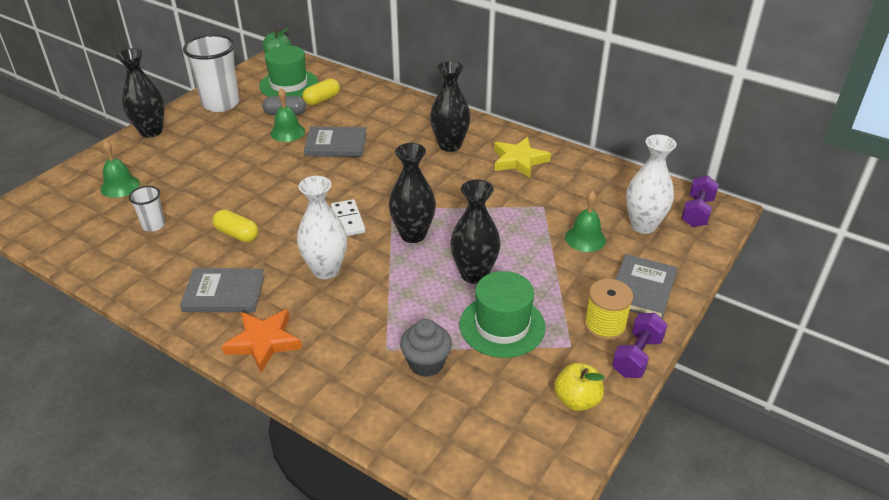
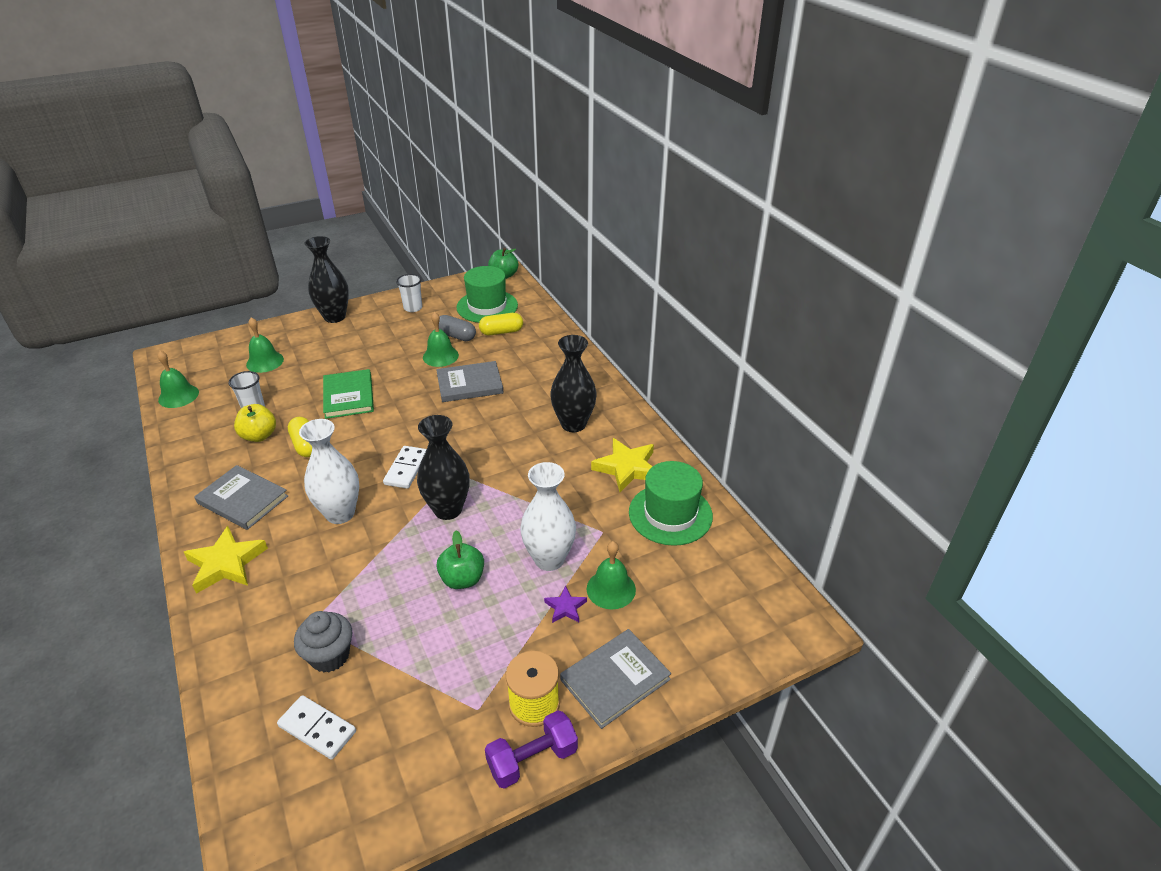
camera: 30 degrees right, 0 degrees up
white cup [183,34,240,112] -> white cup [396,274,422,312], size x0.50
orange star [222,309,302,373] -> yellow star [184,526,268,594]
grey book [304,127,367,157] -> grey book turned 45 degrees counterclockwise [436,361,504,402]
black vase [450,180,501,284] -> green apple [437,531,484,589]
green hat [460,271,546,358] -> green hat moved to [629,461,713,546]
yellow apple [554,363,605,411] -> yellow apple moved to [234,404,276,442]
white vase [626,134,677,234] -> white vase moved to [520,462,576,571]
purple dumbbell [681,175,719,227] -> none
none -> green bell [157,351,199,408]
none -> white domino [277,695,356,760]
none -> green book [323,369,374,419]
none -> purple star [544,585,587,623]

